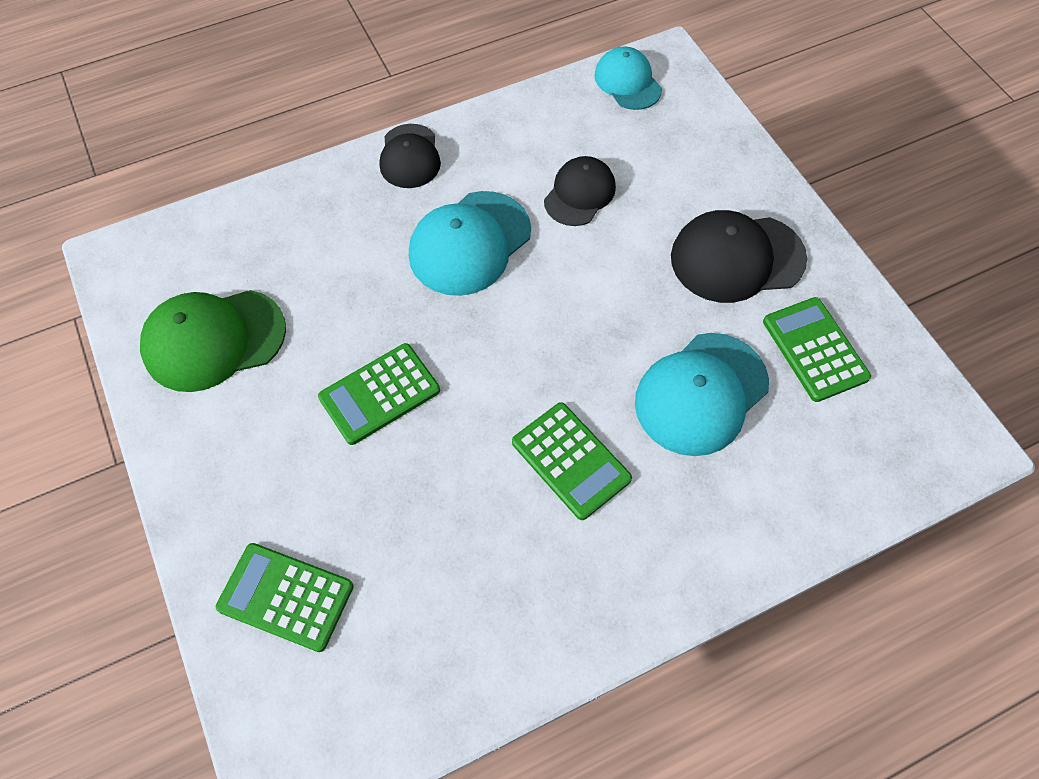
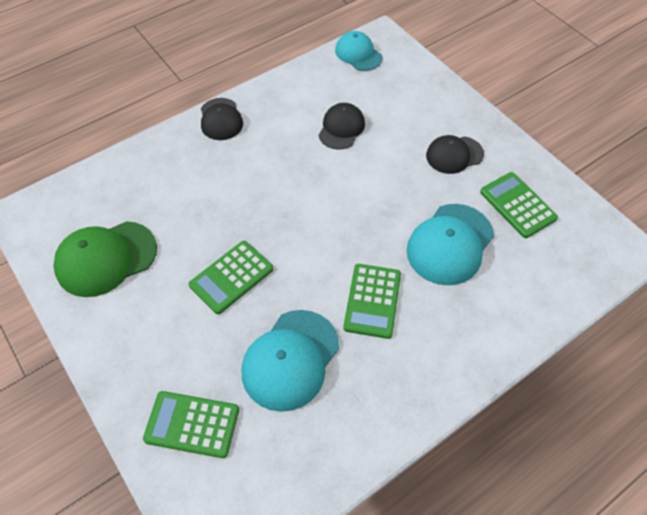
camera: 10 degrees left, 5 degrees down
turquoise cap [409,191,531,296] -> turquoise cap moved to [241,310,339,412]
green calculator [512,402,632,520] -> green calculator turned 60 degrees clockwise [343,264,401,339]
black cap [671,210,807,303] -> black cap [426,135,484,174], size x0.64

